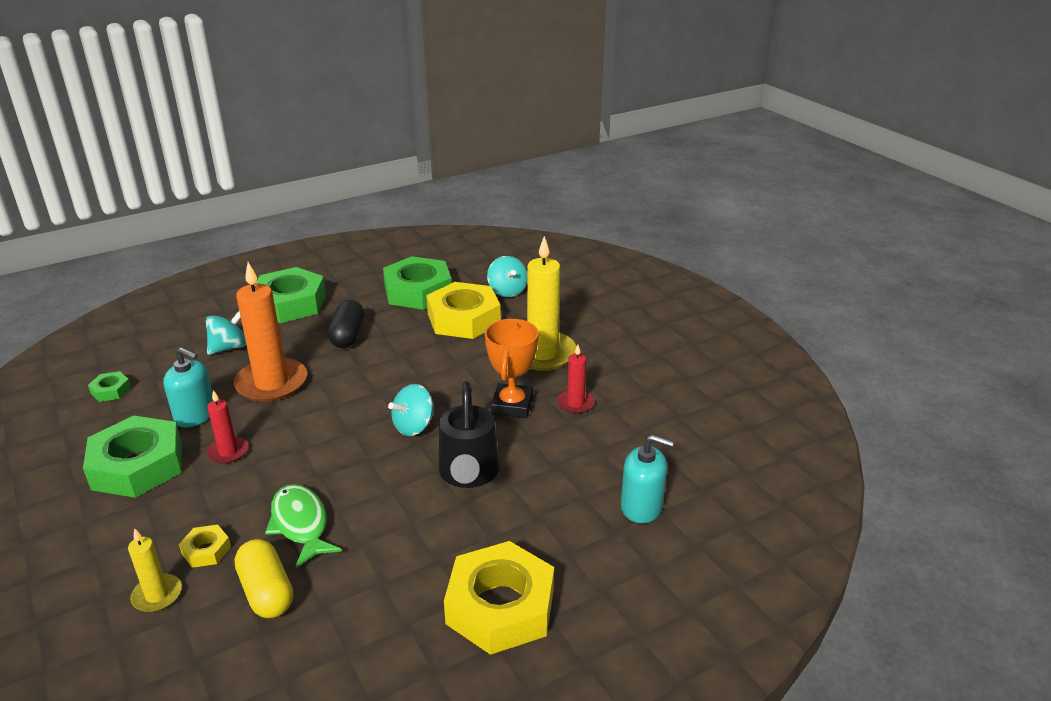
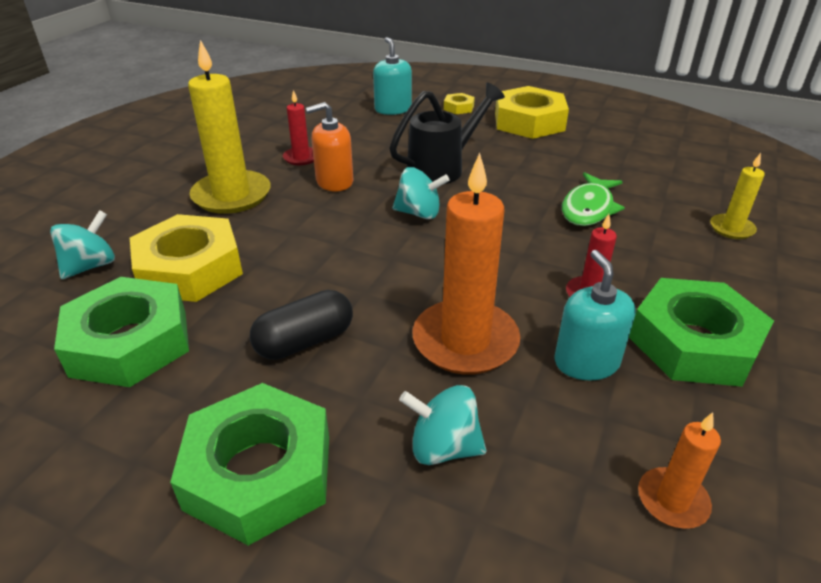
camera: 125 degrees left, 5 degrees up
green nut [88,371,131,402] -> orange candle [638,412,721,529]
yellow nut [179,525,231,568] -> yellow nut moved to [444,93,475,114]
yellow capsule [235,539,293,618] -> none
orange trophy [485,319,539,418] -> orange soap dispenser [306,102,353,191]

